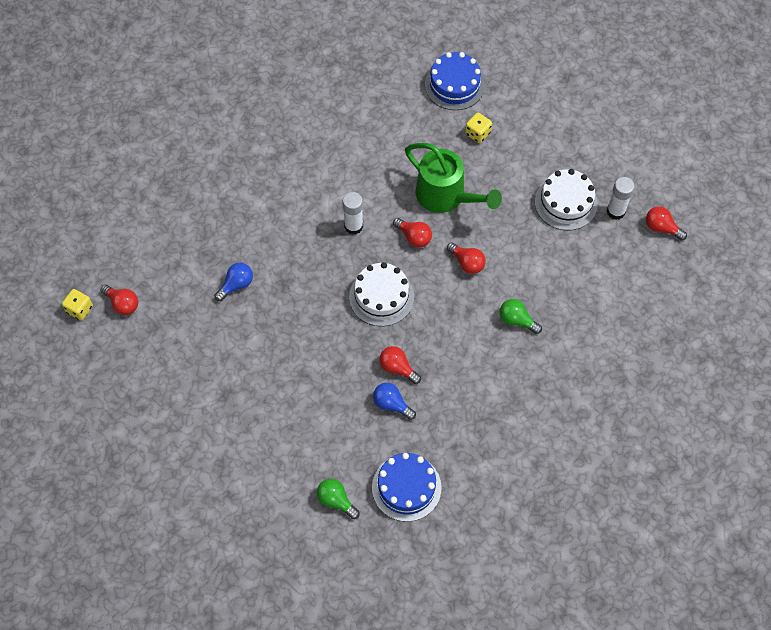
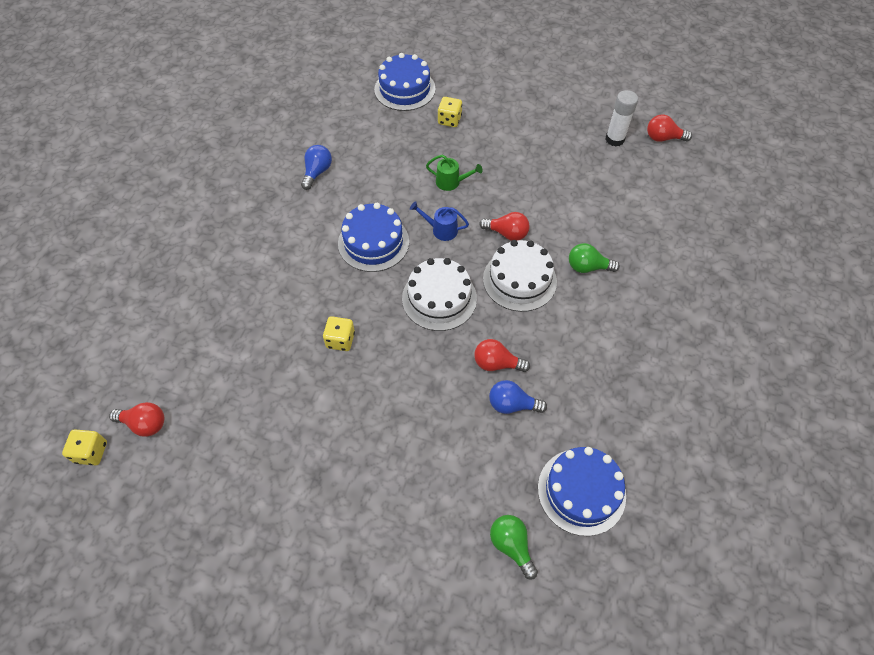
camera: 25 degrees left, 5 degrees down
blue light bulb [214,262,253,301] -> blue light bulb moved to [301,145,332,190]
green light bulb [317,479,360,519] -> green light bulb turned 45 degrees clockwise [490,515,538,580]
white glue stick [343,192,363,235] -> blue cake [338,203,409,272]
red light bulb [393,218,432,248] -> blue watering can [410,201,469,241]
green watering can [405,143,502,213] -> green watering can [426,155,483,191], size x0.46
white cake [535,169,598,230] -> white cake moved to [483,240,557,312]
none -> yellow dice [323,316,355,351]

